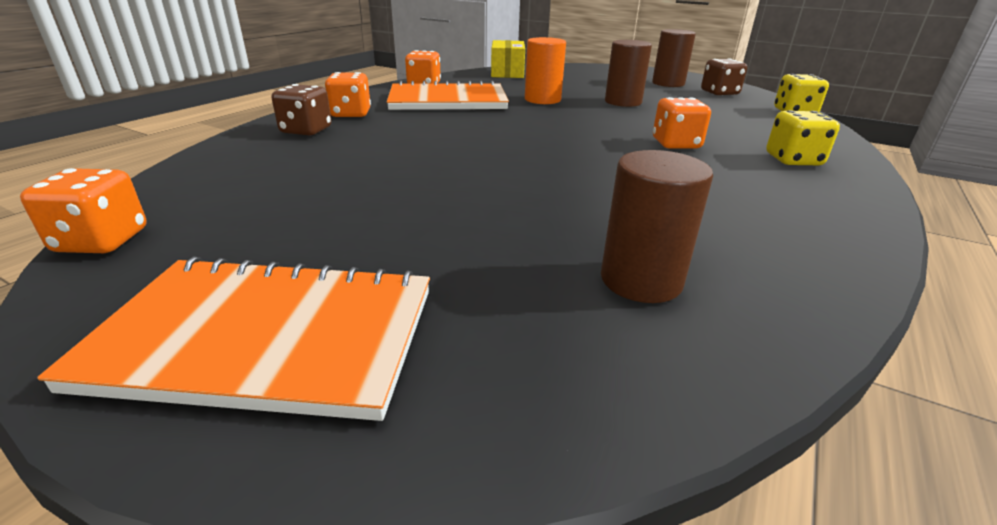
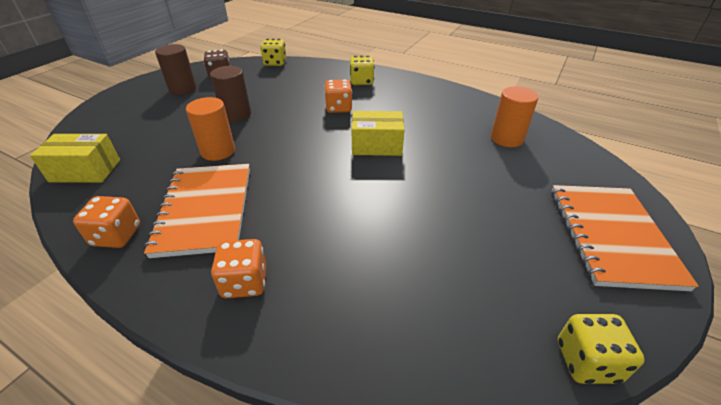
camera: 90 degrees left, 10 degrees up
orange dice [20,168,147,253] -> yellow dice [558,314,645,384]
brown dice [271,84,332,135] -> none
brown cylinder [601,150,713,303] -> orange cylinder [491,86,538,147]
none -> yellow box [352,111,404,156]

